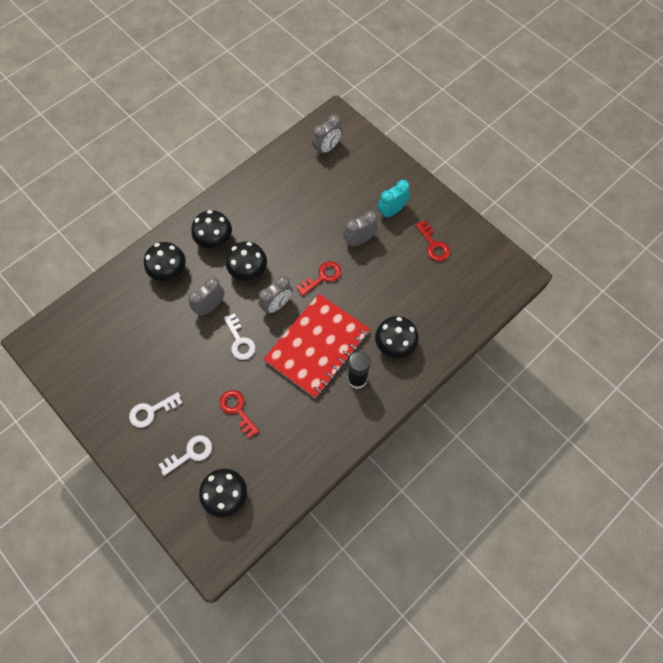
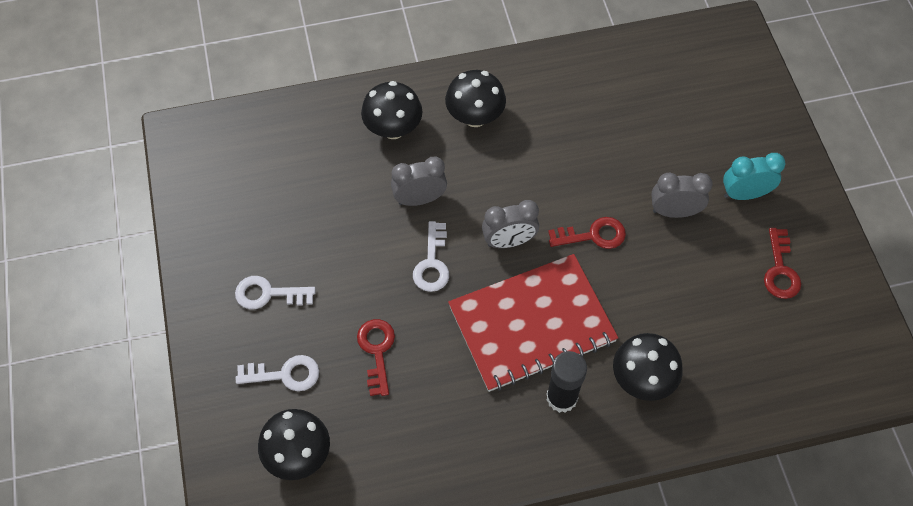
camera: 30 degrees right, 5 degrees down
black mushroom [226,241,267,281] -> none
grey clock [312,115,342,156] -> none

